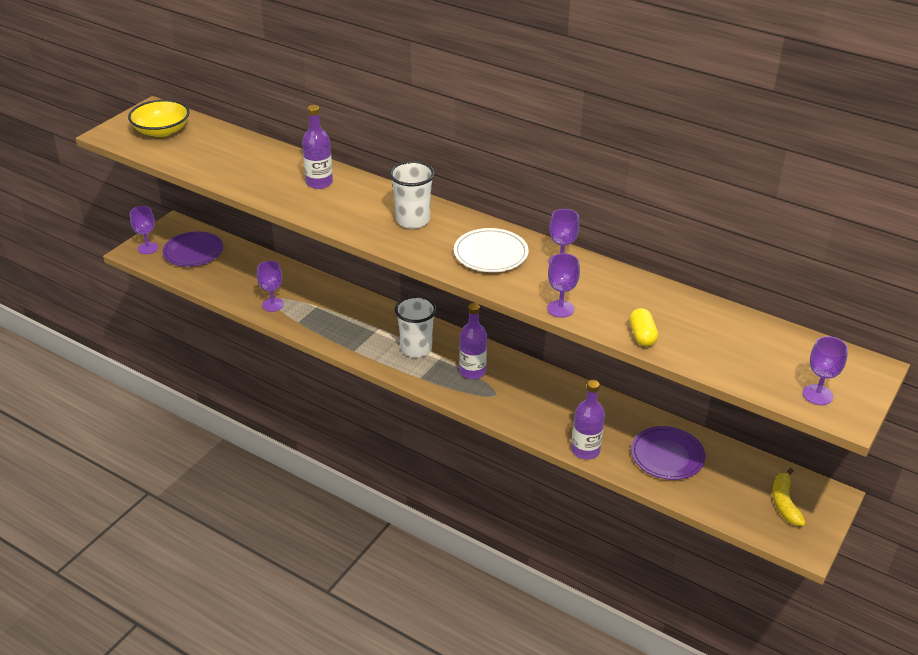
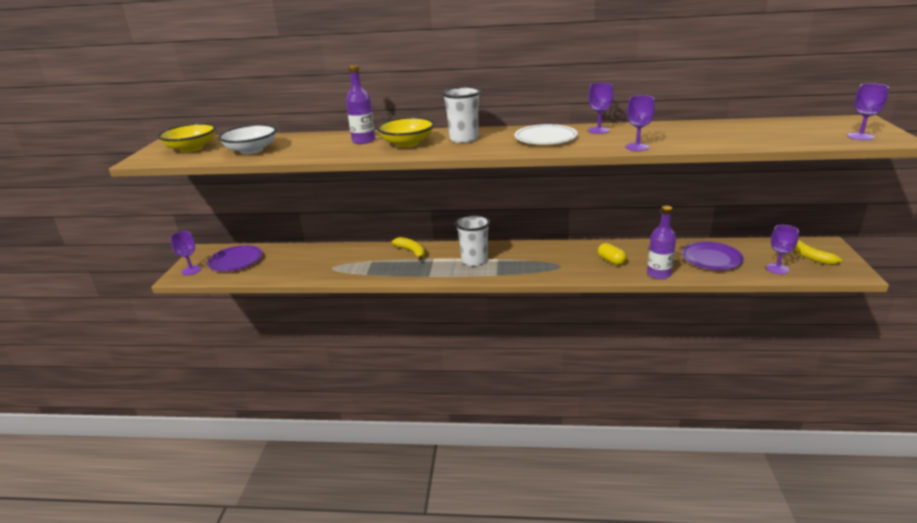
camera: 25 degrees left, 10 degrees down
purple goblet [257,261,284,312] -> purple goblet moved to [766,225,799,274]
purple bottle [459,303,487,379] -> none
yellow capsule [629,308,658,347] -> yellow capsule moved to [598,243,627,265]
none -> white bowl [218,124,277,154]
none -> yellow bowl [377,117,434,147]
none -> yellow banana [392,237,426,261]

